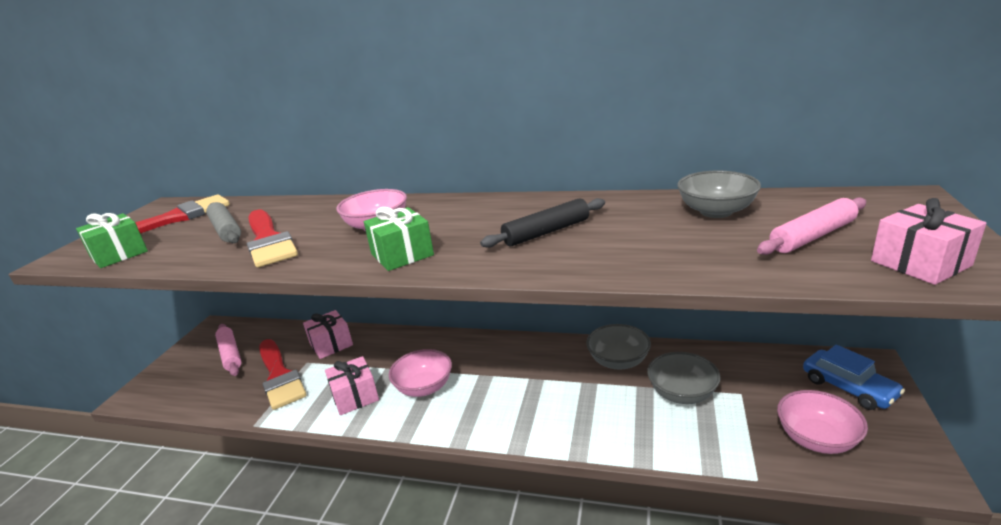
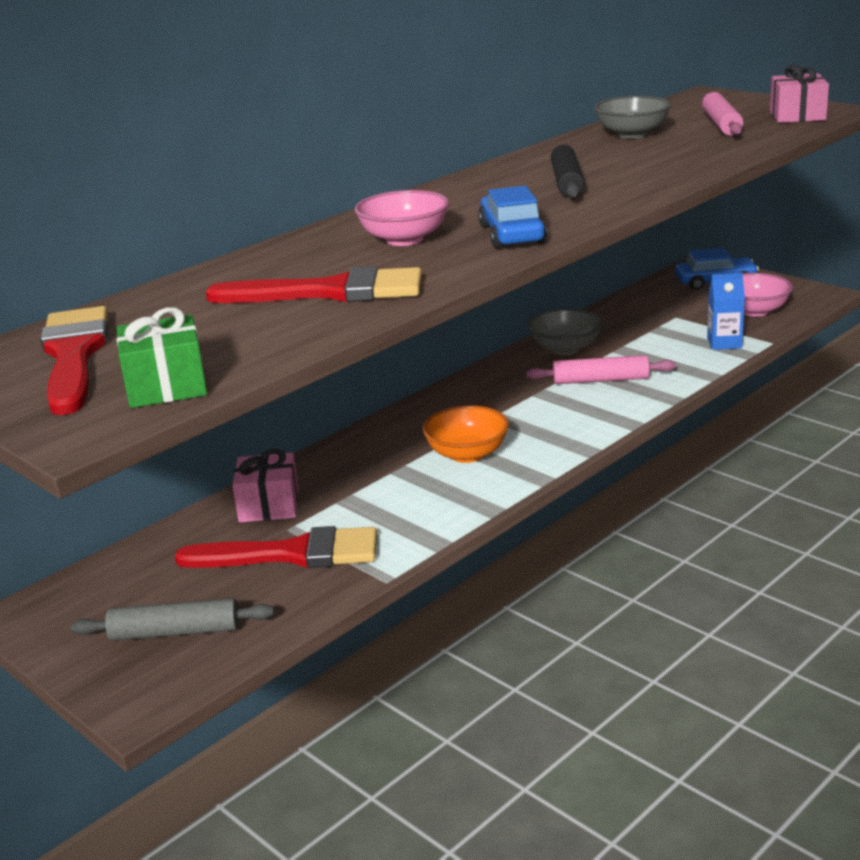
camera: 60 degrees left, 0 degrees up
grey rolling pin [206,202,241,243] -> grey rolling pin moved to [71,598,274,641]
pink rolling pin [215,324,242,376] -> pink rolling pin moved to [526,355,676,384]
pink gift [325,356,379,415] -> none
green gift [364,207,434,271] -> blue car [478,186,547,248]
pink bowl [389,349,452,397] -> orange bowl [422,405,509,463]
grey bowl [647,352,721,404] -> none
none -> blue carton [707,273,745,350]

